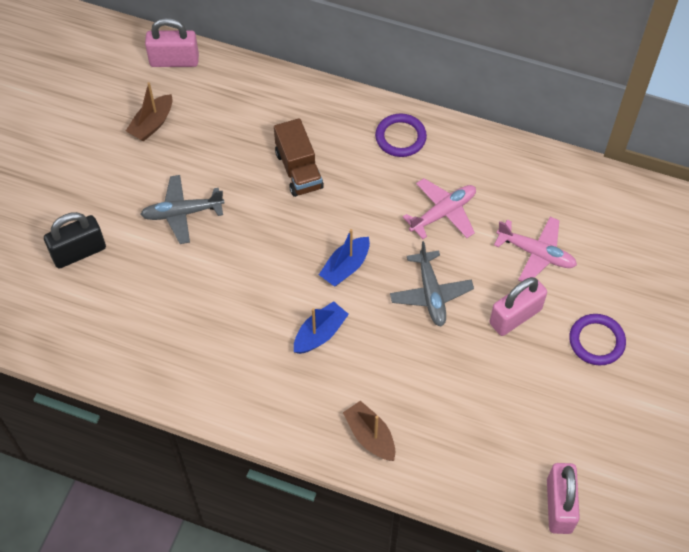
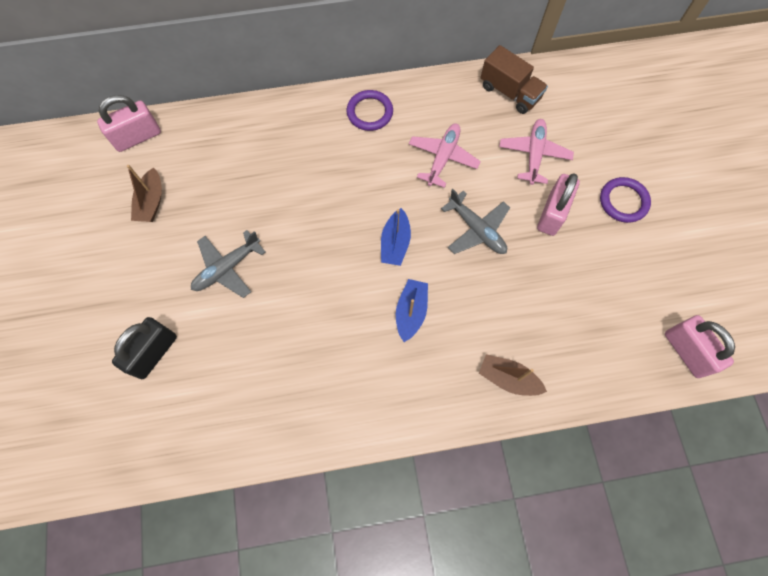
camera: 30 degrees left, 10 degrees up
brown truck [274,118,324,197] -> brown truck moved to [481,45,548,114]
pink plane [494,217,577,282] -> pink plane turned 75 degrees counterclockwise [499,119,574,185]

